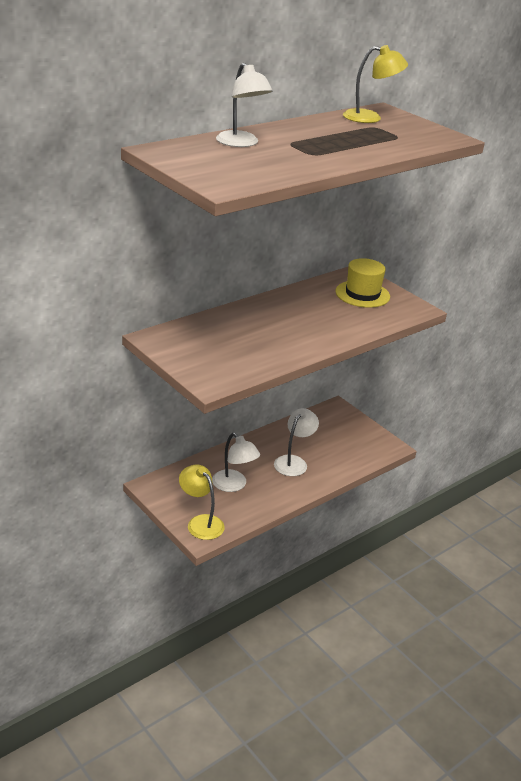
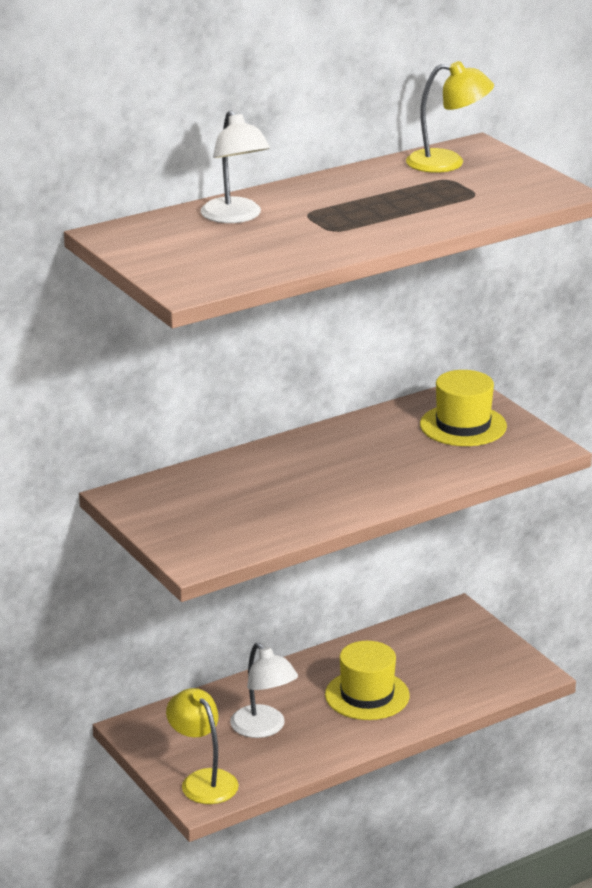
camera: 10 degrees right, 5 degrees down
white lamp [274,408,319,476] -> yellow hat [325,641,410,720]

